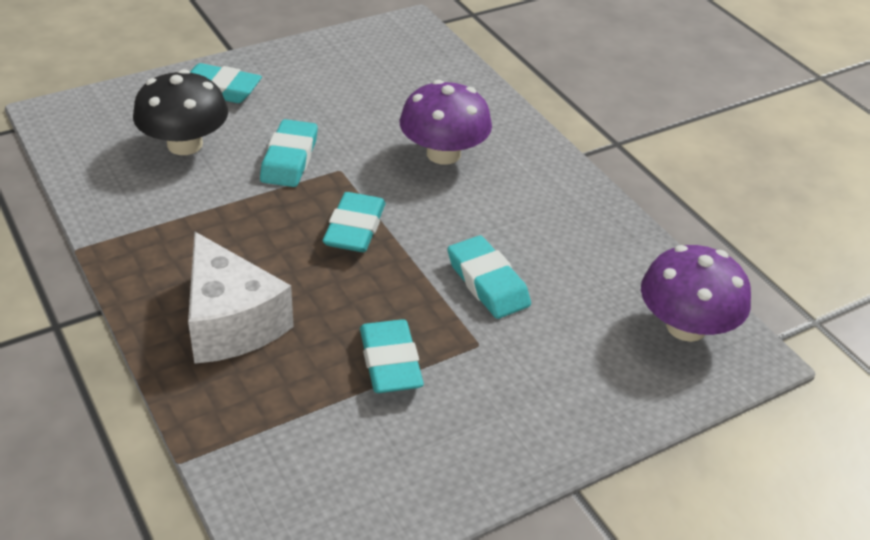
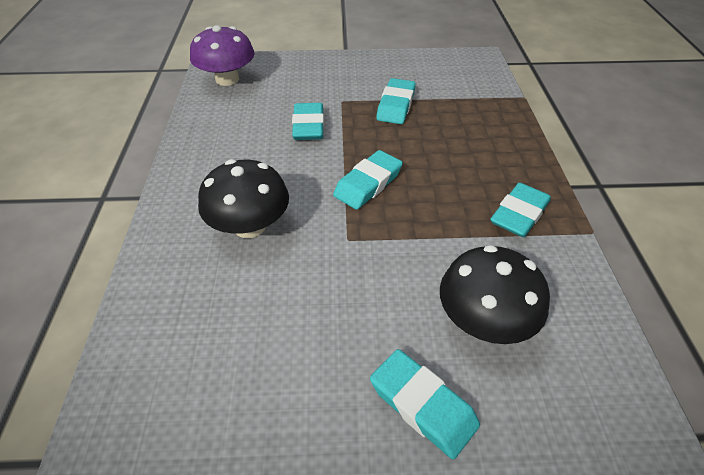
camera: 150 degrees left, 5 degrees up
white cheese [188,231,294,364] -> none
turquoise eraser [260,119,318,187] -> turquoise eraser moved to [490,183,551,237]
purple mushroom [400,80,492,165] -> black mushroom [198,159,289,238]

